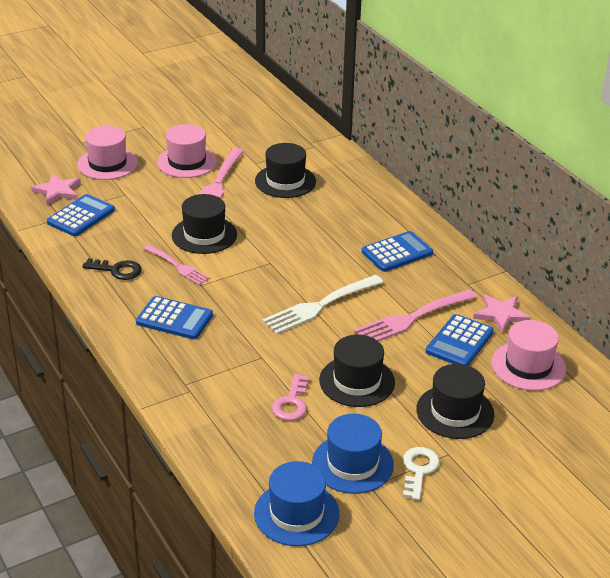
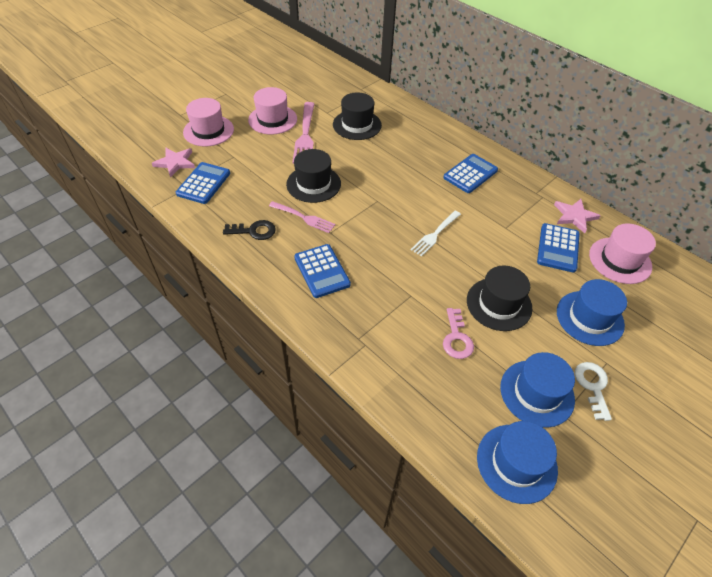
camera: 15 degrees left, 15 degrees up
blue calculator [136,296,213,339] -> blue calculator turned 60 degrees clockwise [294,244,351,298]
white fork [263,275,384,334] -> white fork [411,211,461,257], size x0.64
pink fork [354,289,477,341] -> none
black hat [416,364,494,439] -> blue hat [557,279,627,346]

